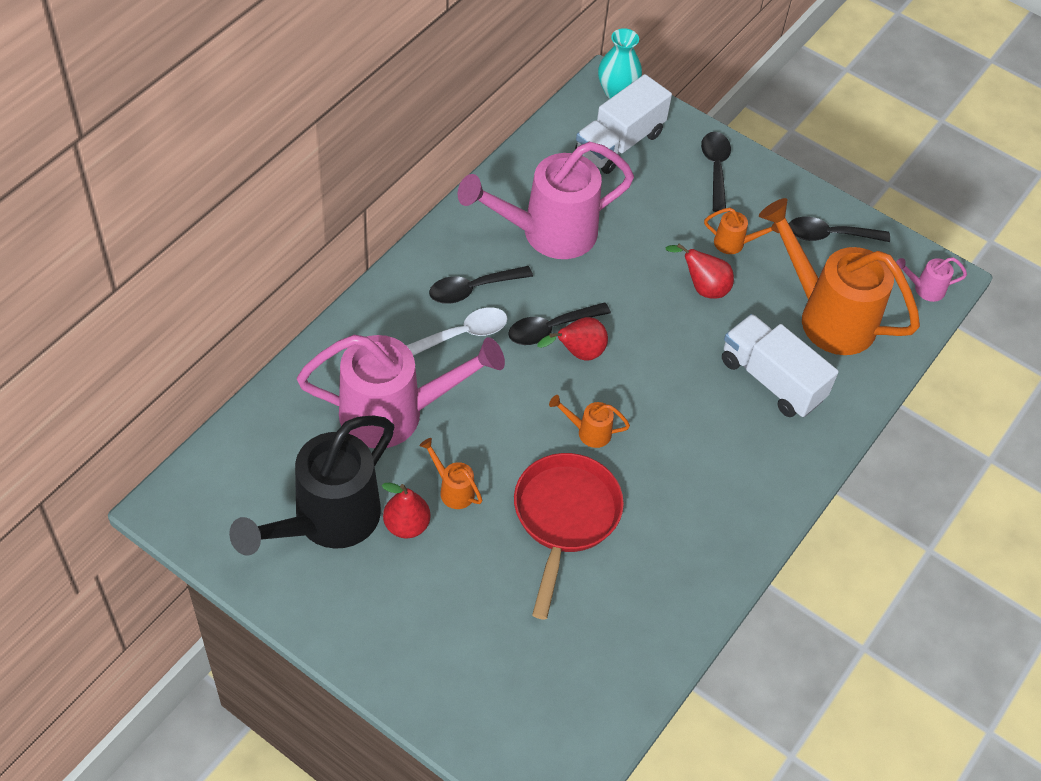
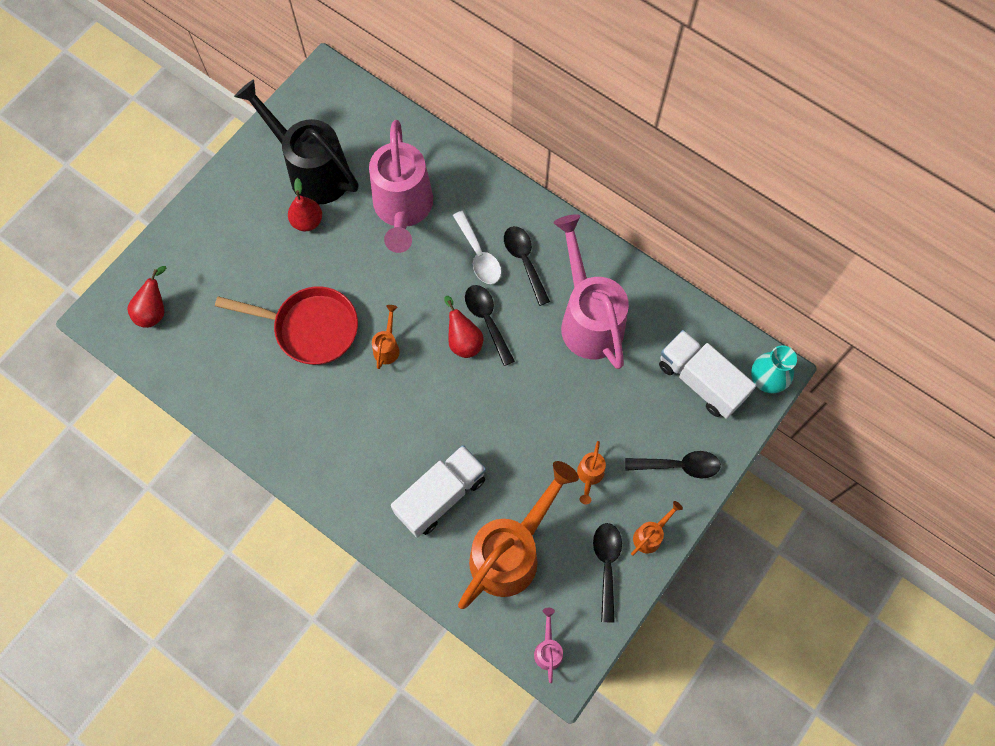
camera: 95 degrees right, 15 degrees up
orange watering can [419,438,482,509] -> orange watering can moved to [631,501,683,556]
red pear [665,244,734,299] -> red pear moved to [127,266,166,328]

